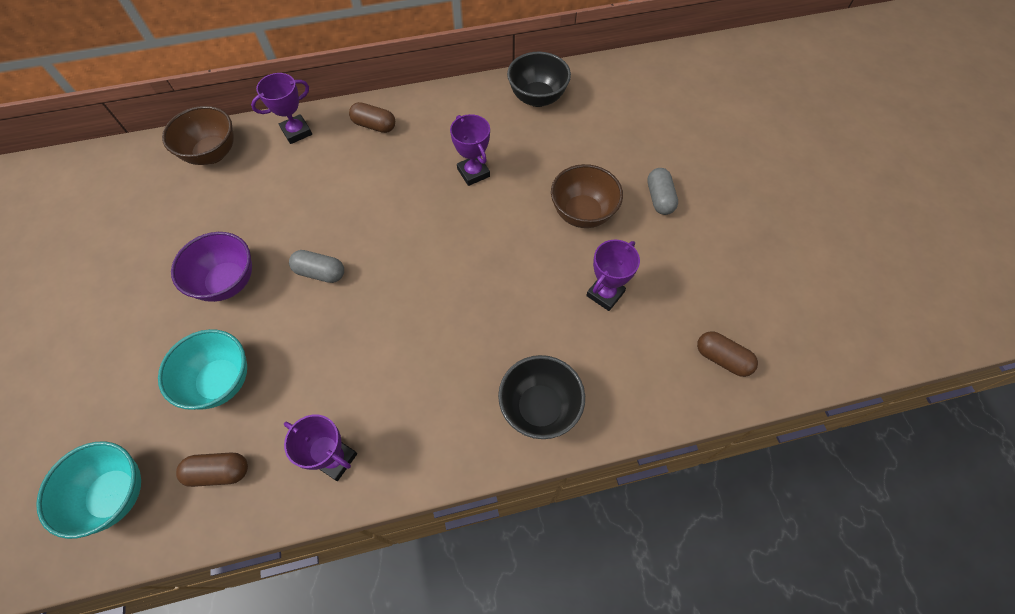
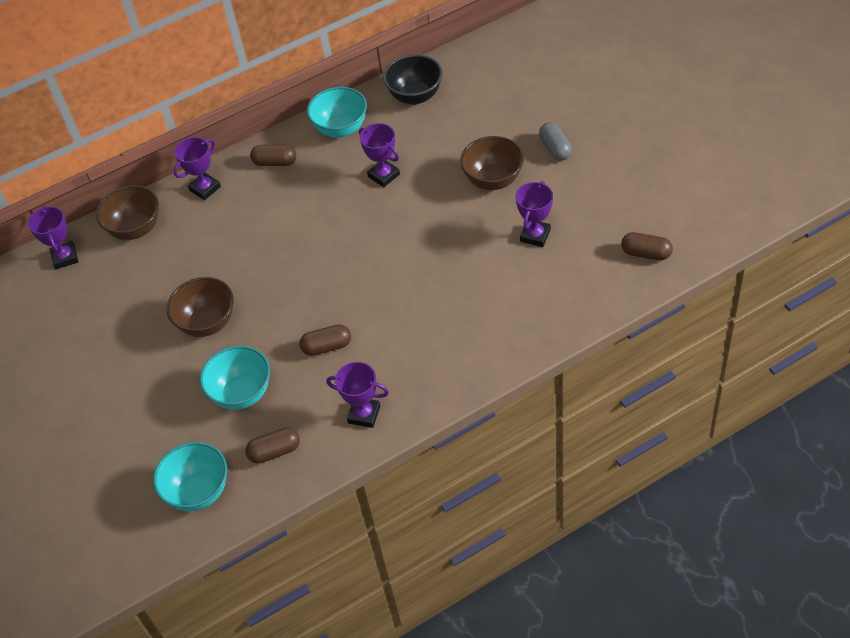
camera: 10 degrees left, 10 degrees down
purple bowl [171,232,252,302] -> brown bowl [166,277,234,337]
grey capsule [289,250,344,283] -> none
black bowl [498,355,585,439] -> none
none -> purple trophy [28,206,79,269]
none -> brown capsule [299,324,351,356]
none -> turquoise bowl [307,87,367,138]

